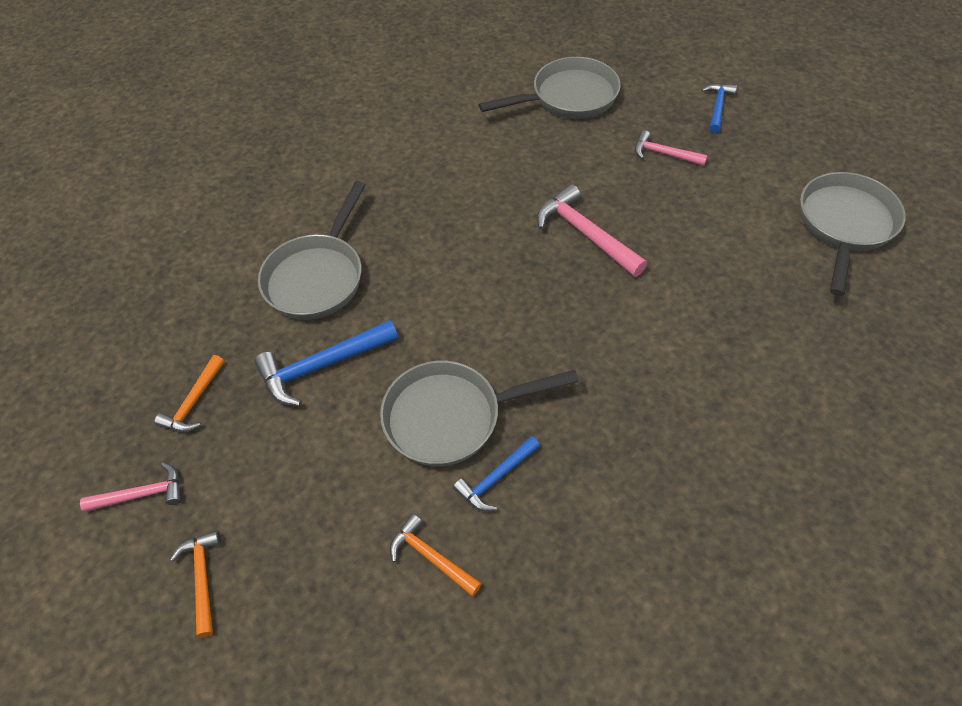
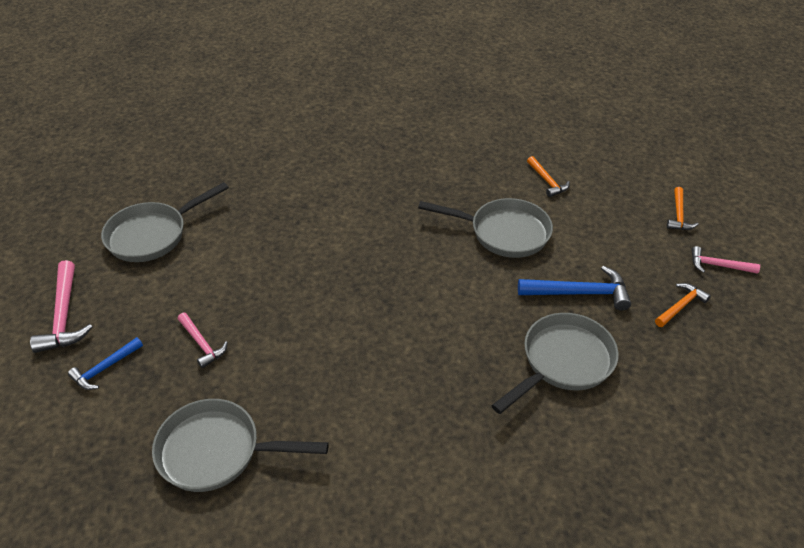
camera: 155 degrees left, 10 degrees down
blue hammer [453,436,540,512] -> none
pink hammer [537,184,647,277] -> pink hammer moved to [30,260,93,353]

